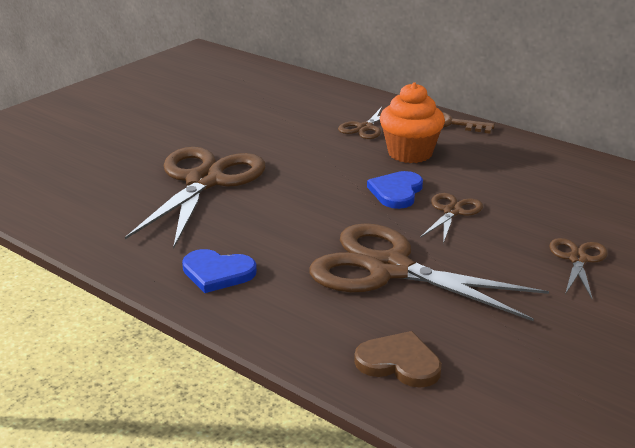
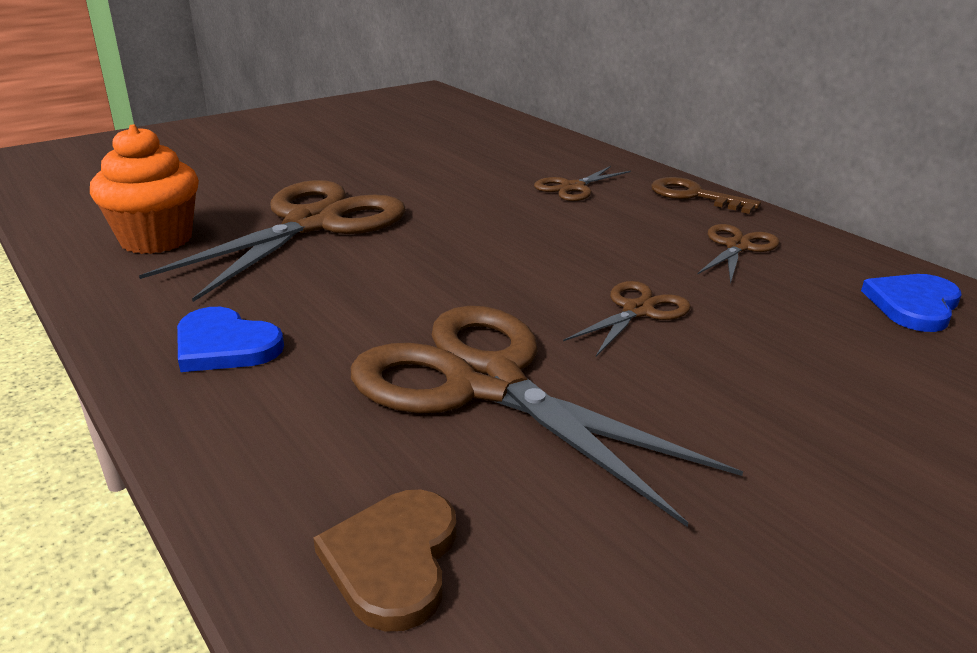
camera: 15 degrees right, 0 degrees up
brown heart [354,331,442,388] -> brown heart turned 120 degrees counterclockwise [313,489,456,632]
blue heart [367,171,423,209] -> blue heart moved to [861,274,961,332]
orange cupcake [380,82,445,163] -> orange cupcake moved to [90,125,199,254]
brown scissors [550,238,608,299] -> brown scissors moved to [697,224,780,284]

